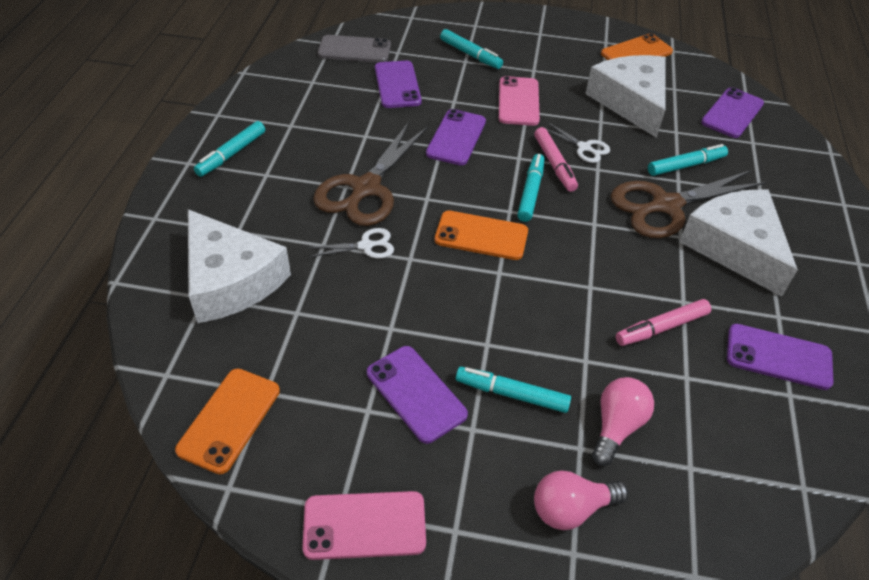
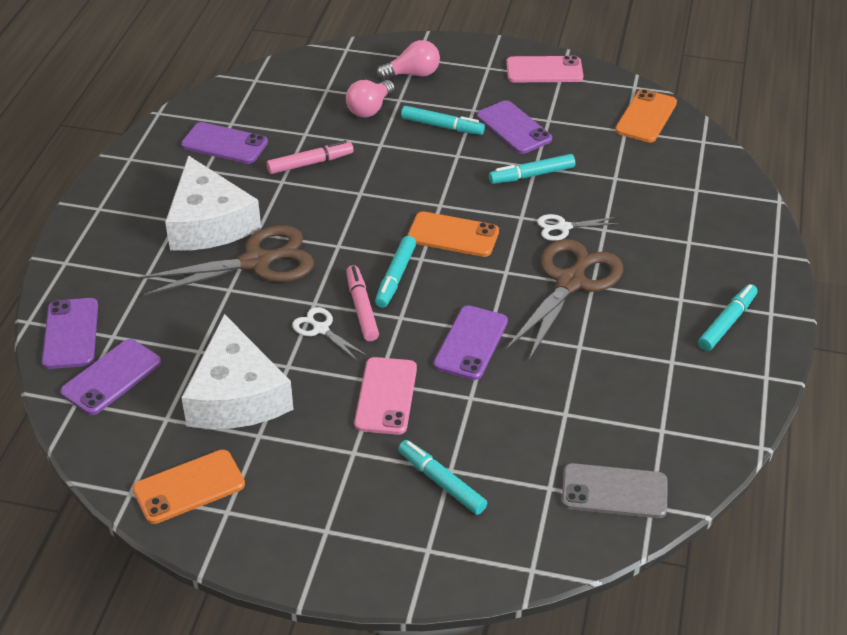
camera: 175 degrees left, 5 degrees down
white cheese [188,209,291,323] -> none
purple phone [375,61,422,108] -> purple phone moved to [42,298,98,369]
turquoise marker [648,144,728,176] -> turquoise marker moved to [489,154,575,184]

